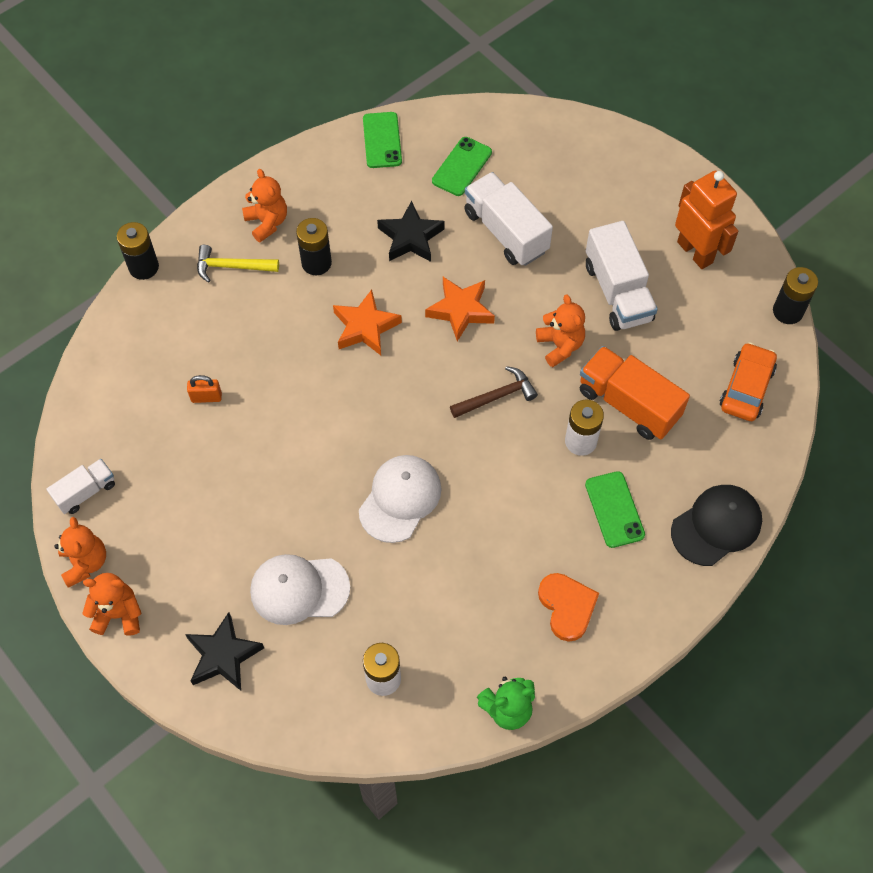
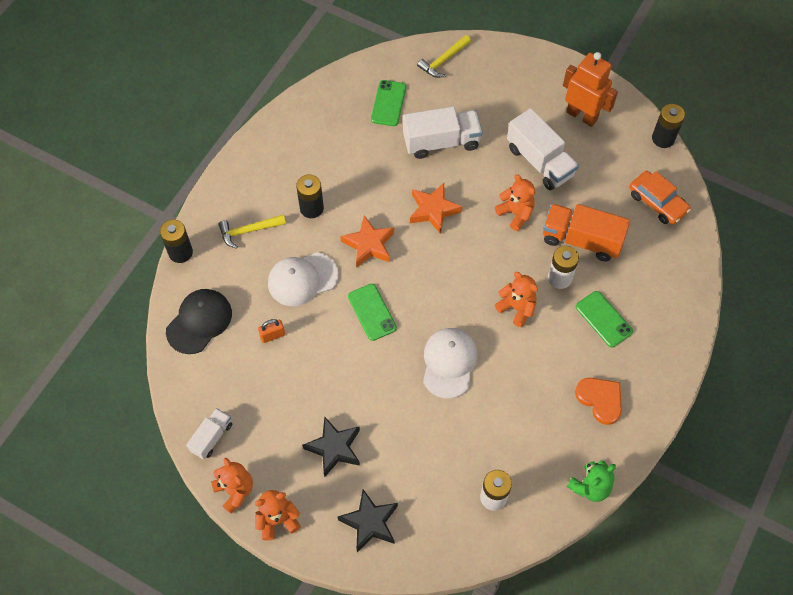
camera: 20 degrees left, 0 degrees up
orange teddy bear [242,169,287,242] -> orange teddy bear moved to [495,272,538,327]
white cap [250,554,350,625] -> white cap moved to [268,253,339,306]
green phone [363,112,402,168] -> green phone moved to [348,284,397,341]
black star [377,201,445,262] -> black star moved to [302,416,360,477]
brown hammer [450,366,538,418] -> none
white truck [464,172,553,266] -> white truck turned 135 degrees clockwise [403,106,482,159]
black cap [671,485,762,566] -> black cap moved to [166,289,232,354]
orange car [720,342,777,421] -> orange car turned 135 degrees clockwise [629,171,691,224]
none -> yellow hammer [417,35,471,78]

